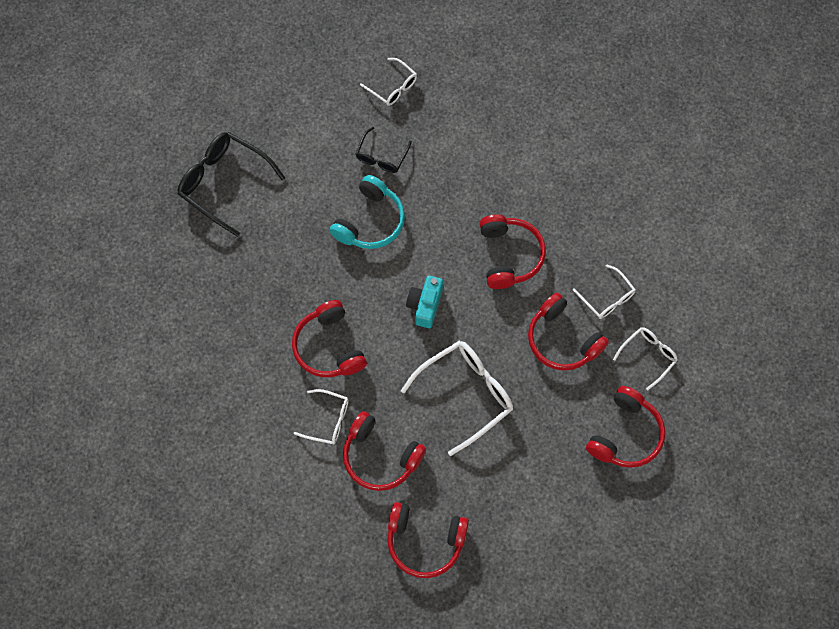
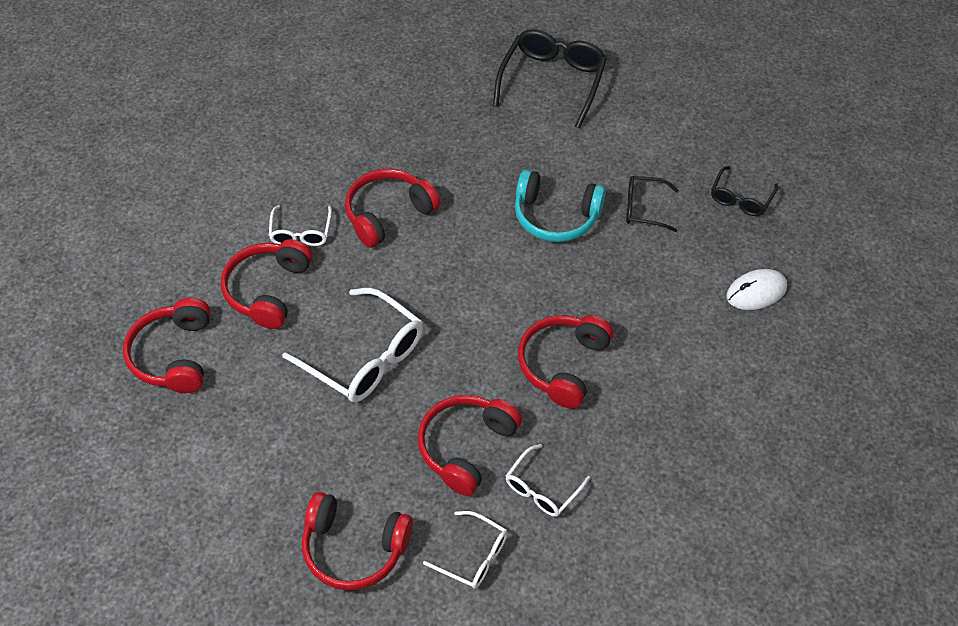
camera: 75 degrees right, 15 degrees down
white glasses [360,58,417,106] -> black glasses [711,166,778,216]
turquoise camera [406,276,443,328] -> none
red headphones [479,215,546,289] -> red headphones turned 135 degrees clockwise [518,315,614,409]
none -> white mouse [726,269,787,310]

